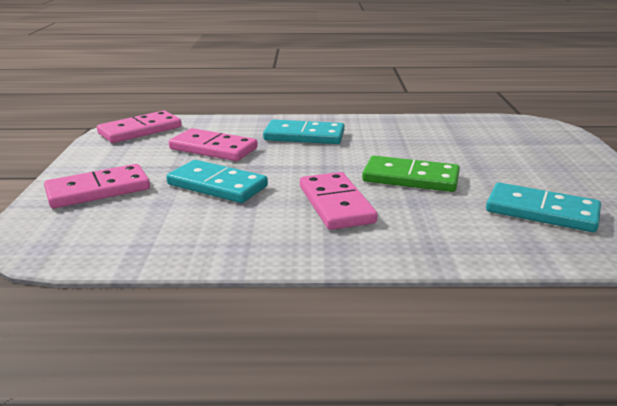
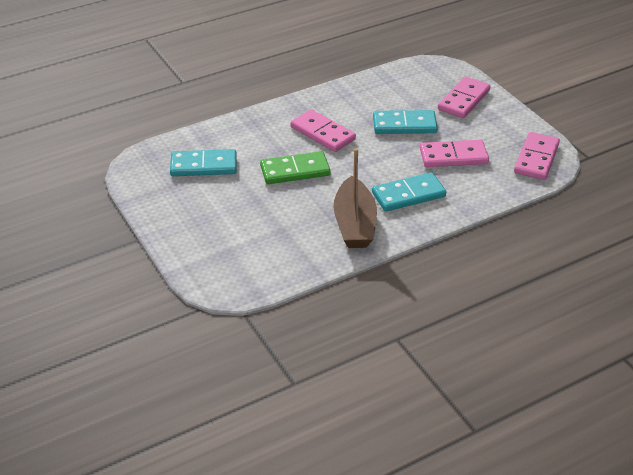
camera: 150 degrees right, 15 degrees up
none -> brown boat [334,148,377,248]

